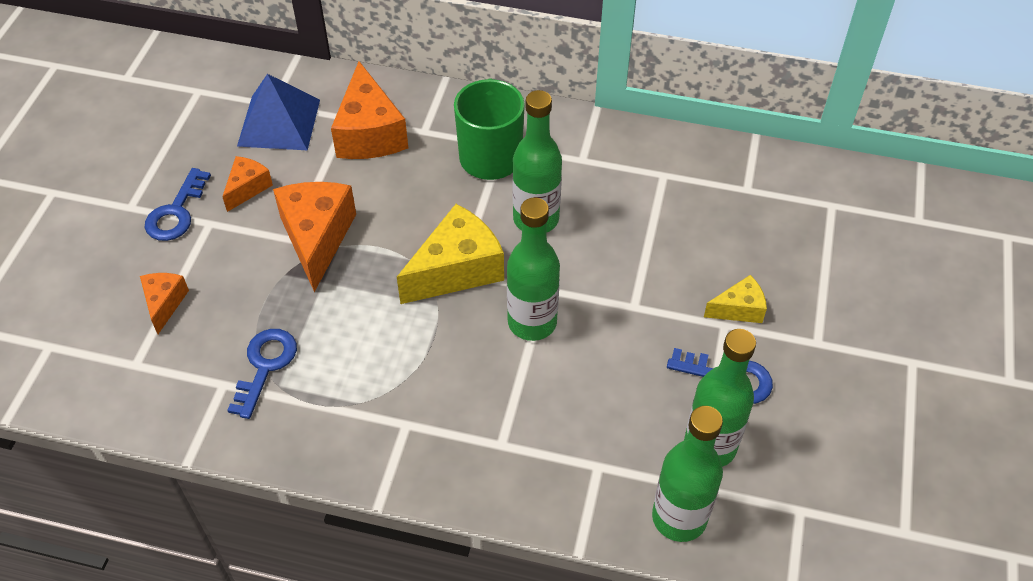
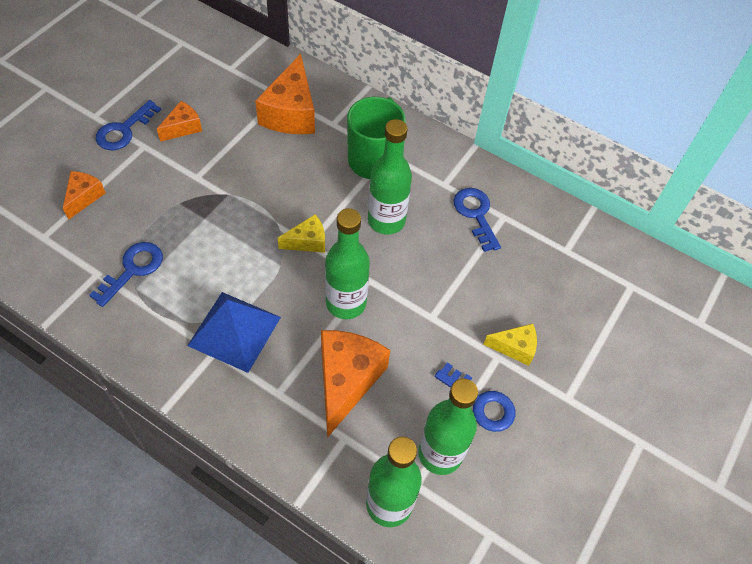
camera: 15 degrees right, 5 degrees up
blue pyramid [237,74,320,150] -> blue pyramid moved to [187,292,281,373]
orange cheese [273,182,356,292] -> orange cheese moved to [321,330,390,438]
yellow cheese [397,204,504,304] -> yellow cheese [278,214,325,253], size x0.54
none -> blue key [453,188,501,252]

